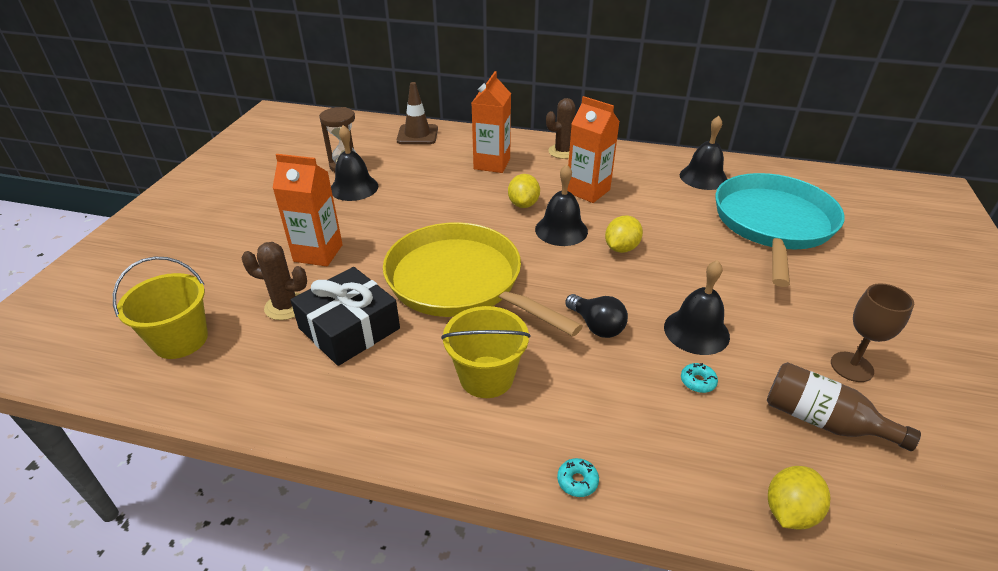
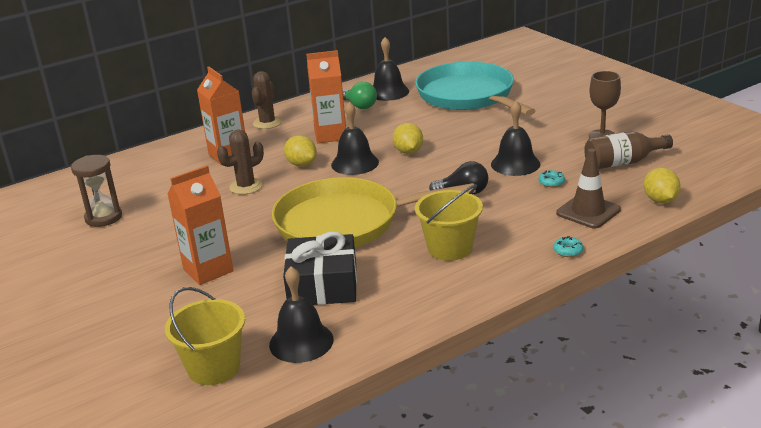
camera: 45 degrees left, 10 degrees down
brown cactus [242,242,307,320] -> brown cactus moved to [217,129,264,195]
black bell [331,125,378,201] -> black bell moved to [269,266,334,363]
brown traffic cone [397,82,438,144] -> brown traffic cone moved to [556,149,621,229]
none -> green light bulb [343,82,377,109]

